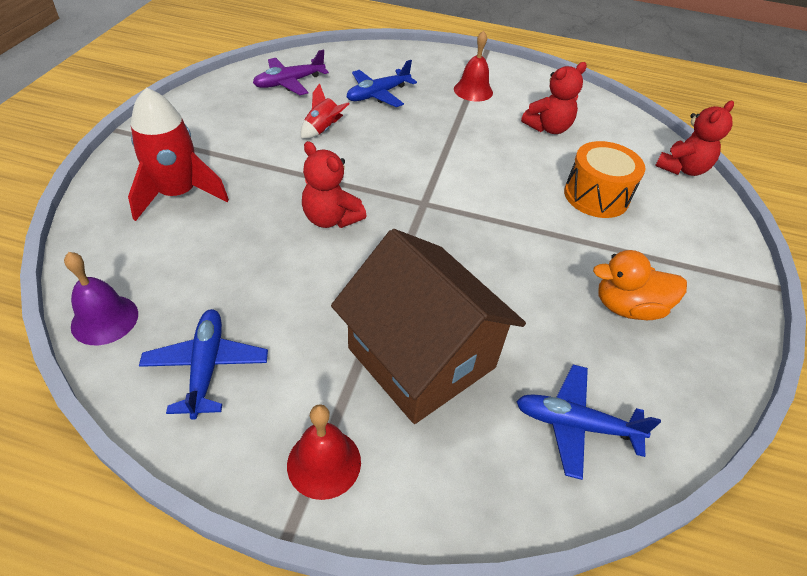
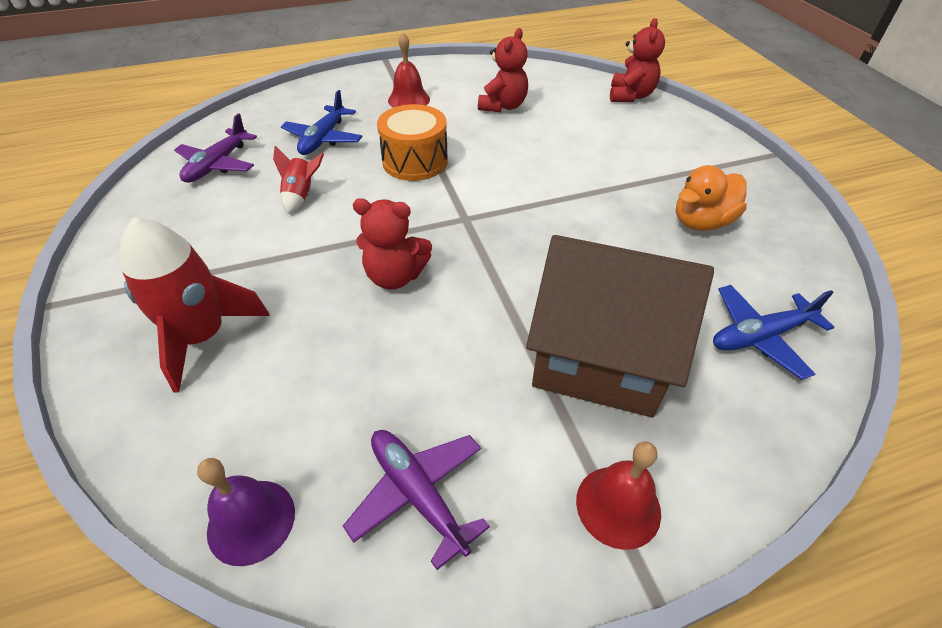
camera: 30 degrees left, 0 degrees up
blue plane [139,309,268,420] -> purple plane [343,430,490,570]
orange drum [564,141,645,218] -> orange drum moved to [377,104,448,181]

